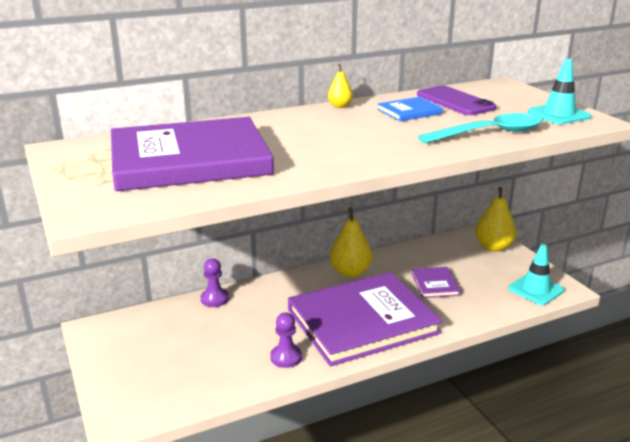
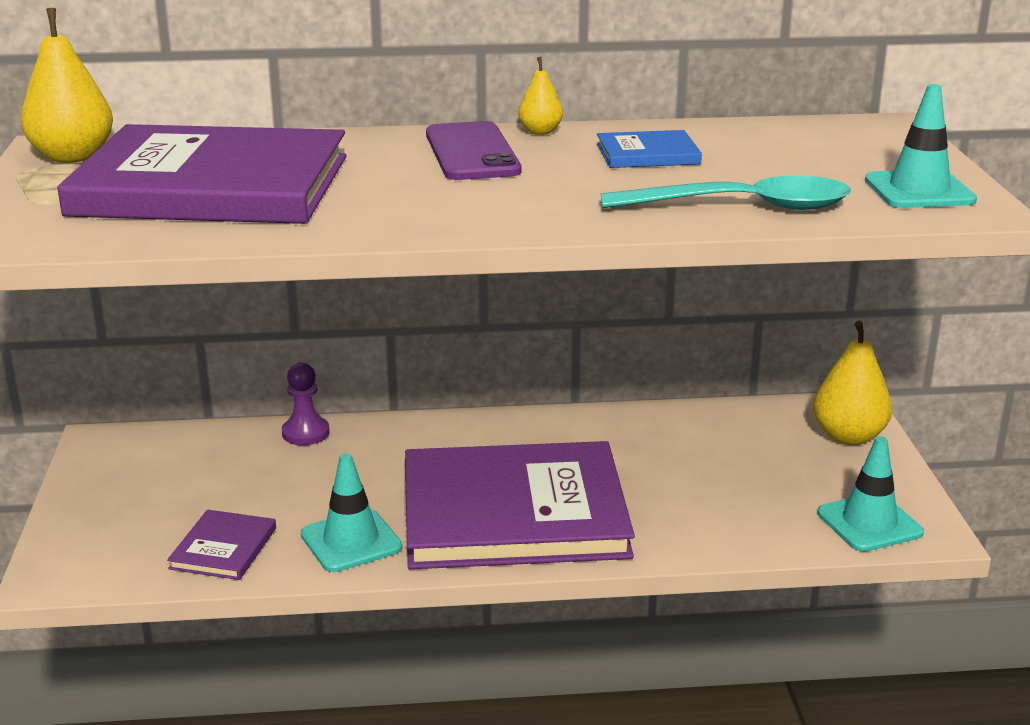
camera: 20 degrees right, 0 degrees up
purple pawn [270,313,302,368] -> turquoise traffic cone [301,453,402,572]
yellow pear [330,207,372,277] -> yellow pear moved to [20,8,113,163]
purple book [411,267,461,298] -> purple book moved to [167,510,276,580]
purple phone [417,86,497,115] -> purple phone moved to [426,121,521,180]

